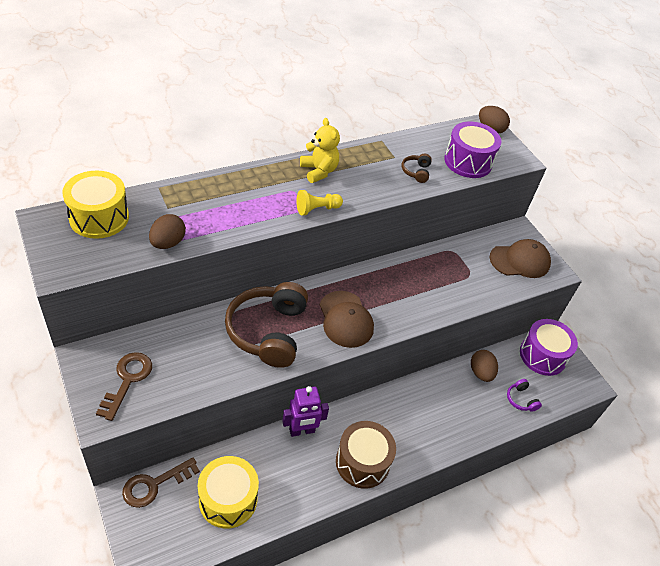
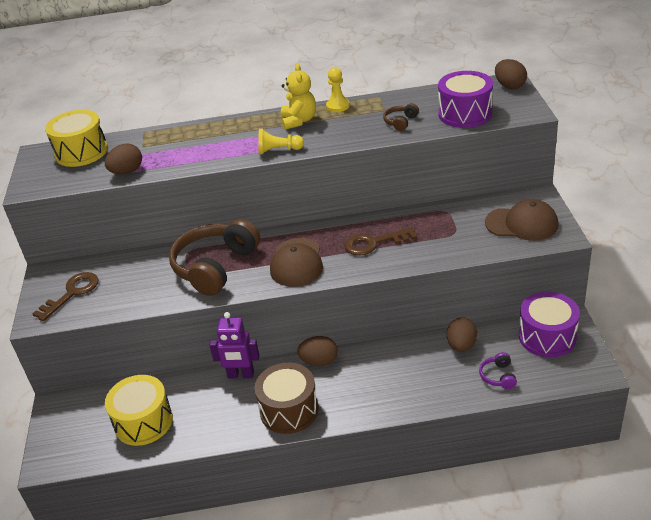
camera: 30 degrees right, 10 degrees down
brown key [122,457,200,508] -> brown key moved to [344,227,417,256]
none -> brown egg [297,336,338,366]
none -> yellow pawn [326,67,350,112]

